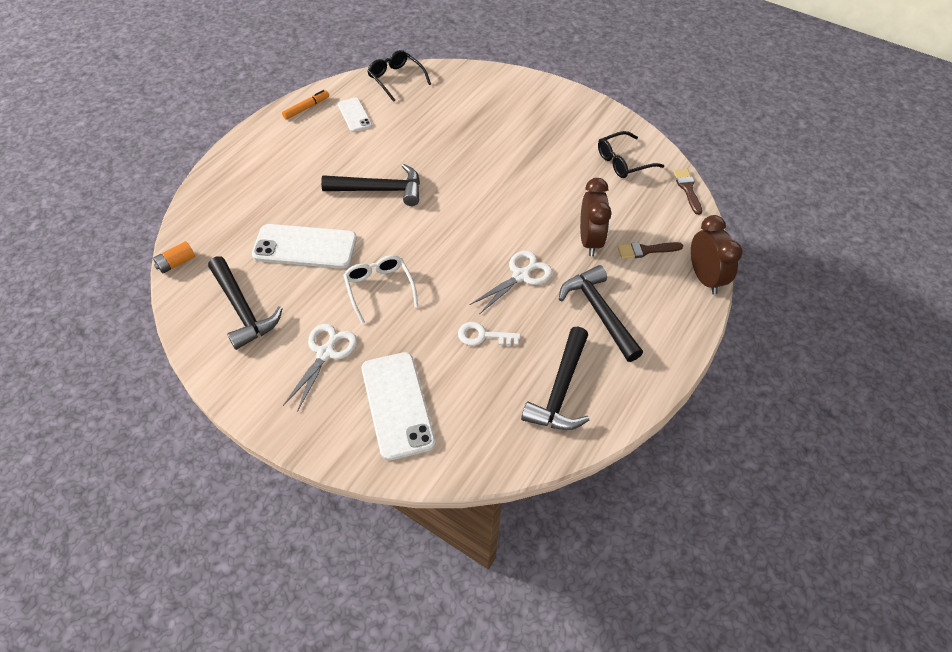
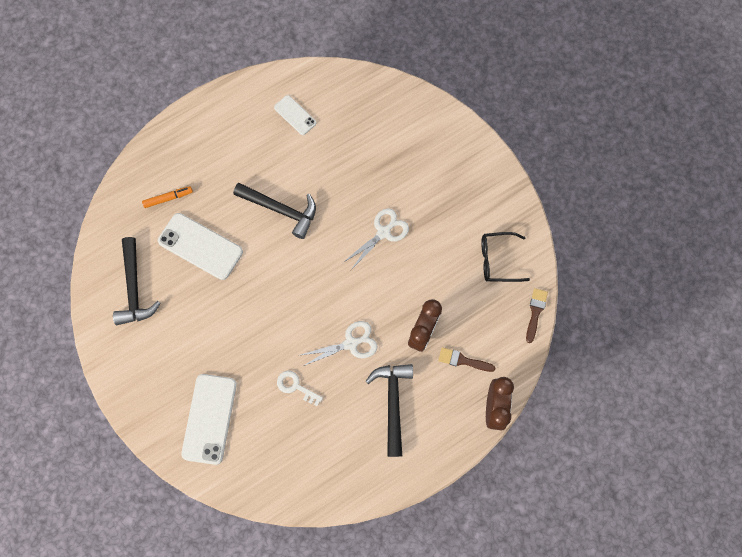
camera: 25 degrees right, 20 degrees up
orange battery [153,241,195,273] -> none
orange marker [282,90,329,120] -> orange marker moved to [142,186,193,208]
white scissors [283,324,357,412] -> white scissors moved to [344,208,409,270]
white phone [338,97,372,132] -> white phone turned 45 degrees counterclockwise [274,95,316,135]
white glasses [343,255,418,324] -> none
black glasses [367,50,431,102] -> none
black hammer [521,326,589,430] -> none

